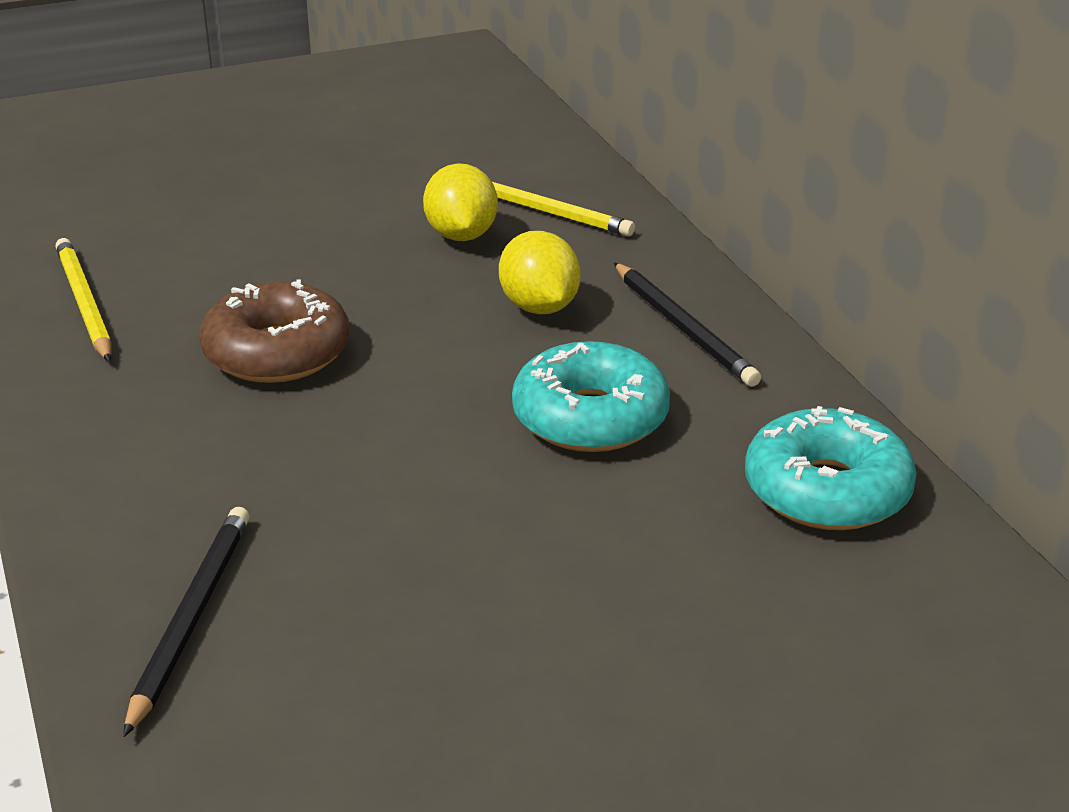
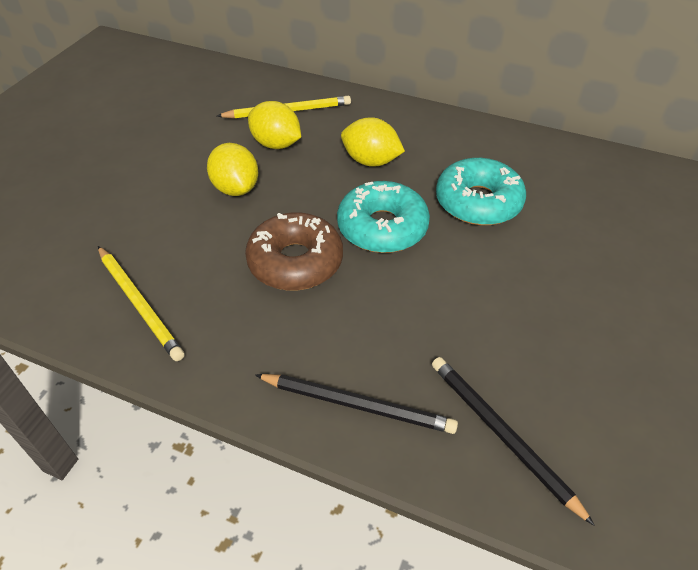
camera: 45 degrees left, 15 degrees up
yellow pencil [55,238,112,362] -> yellow pencil turned 150 degrees counterclockwise [98,246,185,361]
black pencil [614,263,761,386] -> black pencil moved to [255,374,458,434]
turquoise donut [745,406,917,530] -> turquoise donut moved to [337,181,430,253]
none -> yellow lemon [207,143,258,196]

